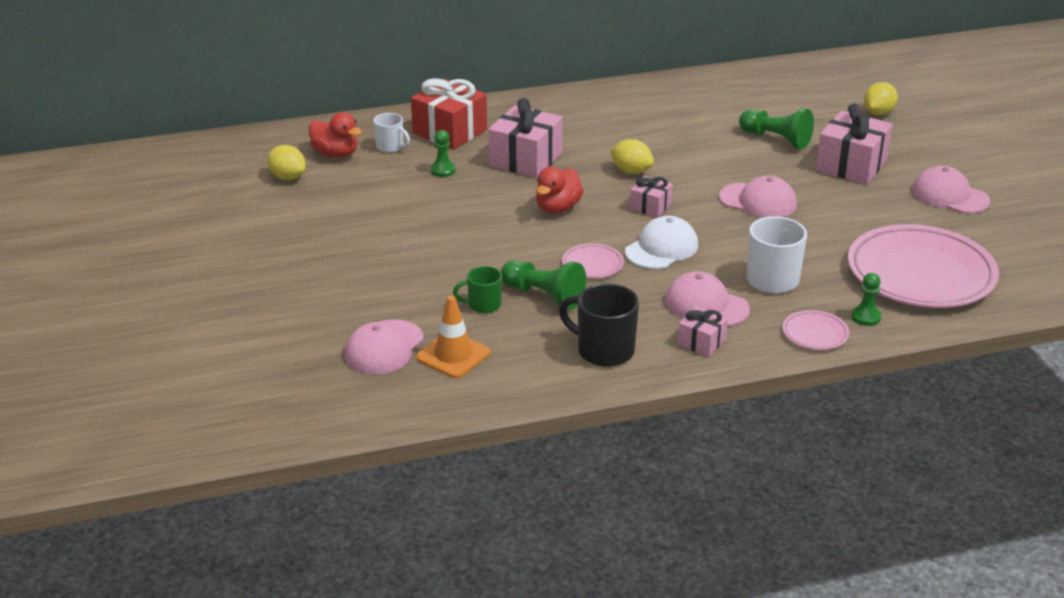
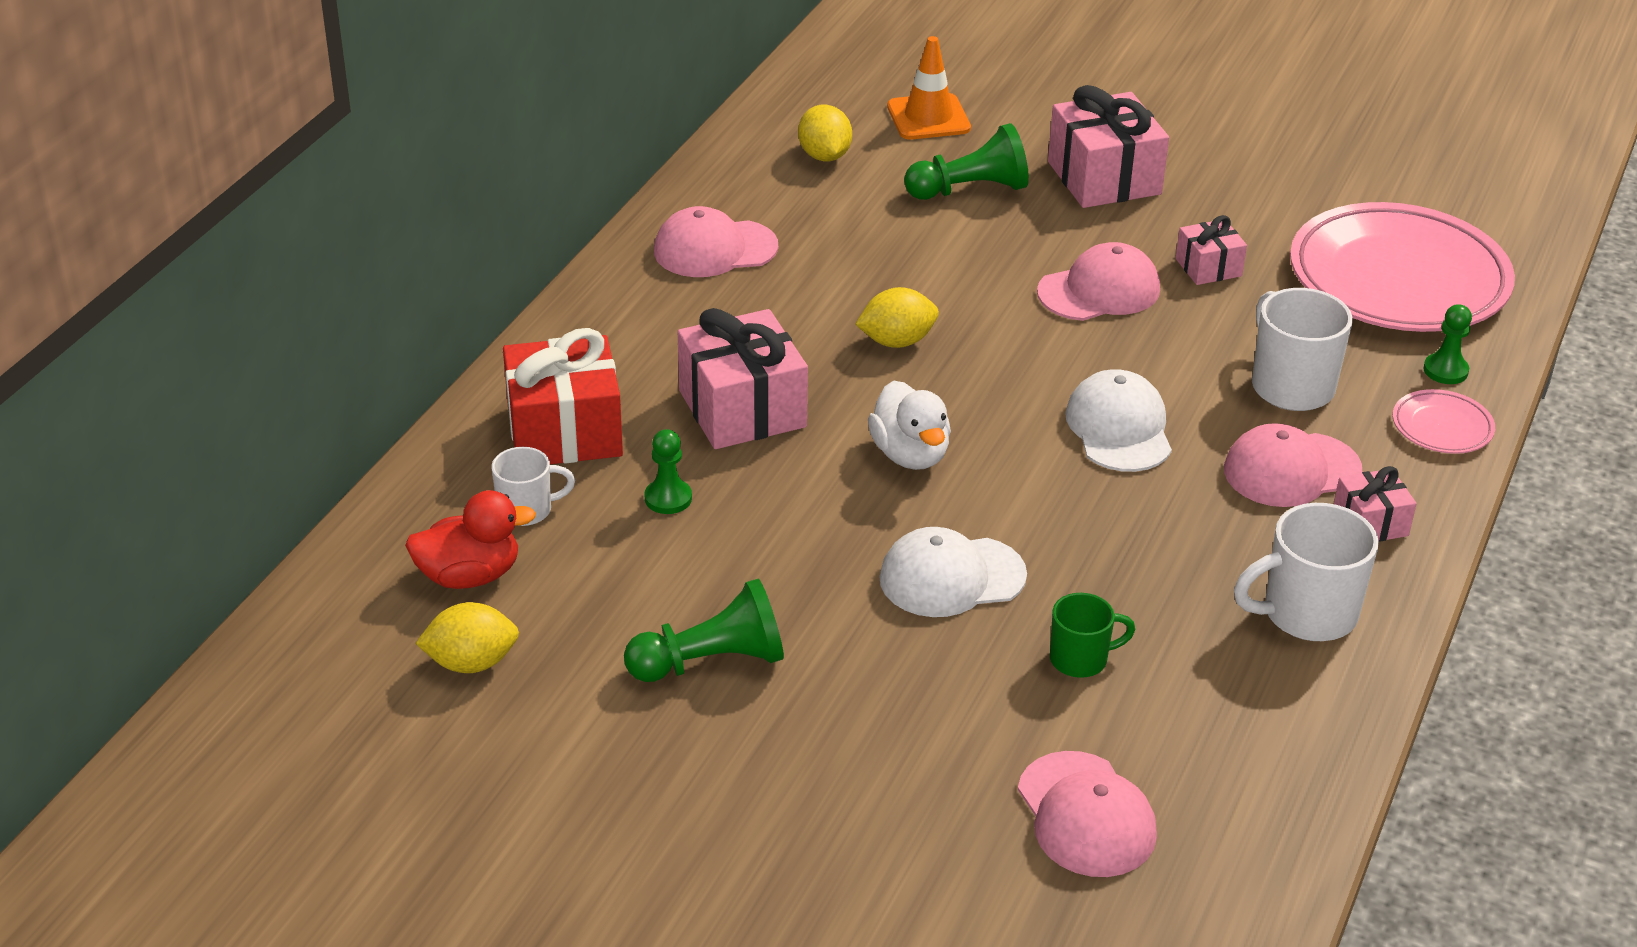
camera: 50 degrees left, 5 degrees up
orange traffic cone [416,295,490,378] -> orange traffic cone moved to [887,36,971,139]
green mug [453,266,502,314] -> green mug turned 135 degrees counterclockwise [1050,593,1135,678]
green pawn [501,260,586,310] -> green pawn moved to [624,579,784,682]
red duck [536,167,584,213] -> white duck [868,380,951,470]
black mug [559,284,639,367] -> white mug [1234,503,1379,641]
pink plate [562,244,624,278] -> none
pink gift [630,176,673,218] -> pink gift moved to [1176,215,1247,285]
yellow lemon [864,82,898,115] -> yellow lemon moved to [798,105,852,161]
pink cap [912,166,990,214] -> pink cap moved to [654,206,778,277]
none -> white cap [879,527,1027,617]

